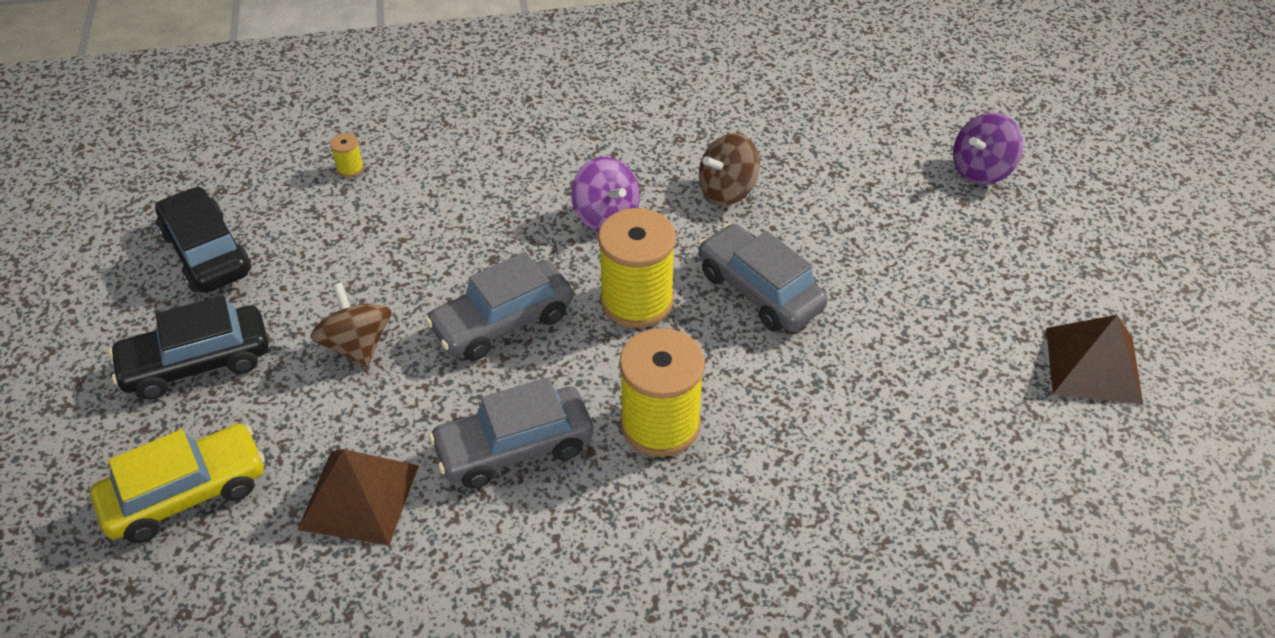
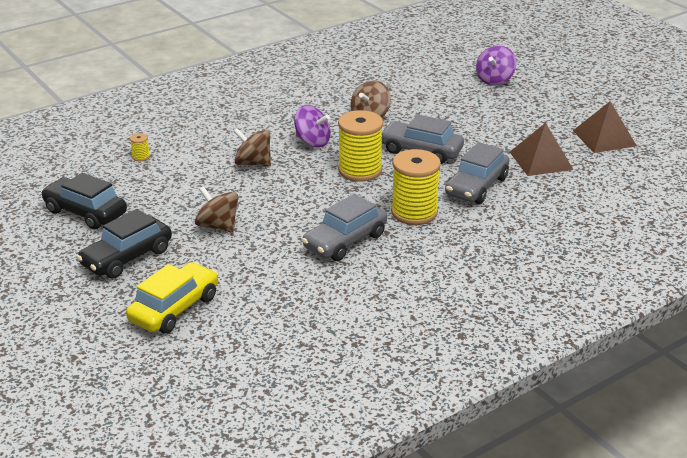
camera: 25 degrees left, 15 degrees down
brown pyramid [297,449,419,545] -> brown pyramid moved to [510,123,574,176]
grey car [425,252,573,361] -> grey car moved to [445,142,509,204]
none -> brown spinning top [234,128,271,166]

